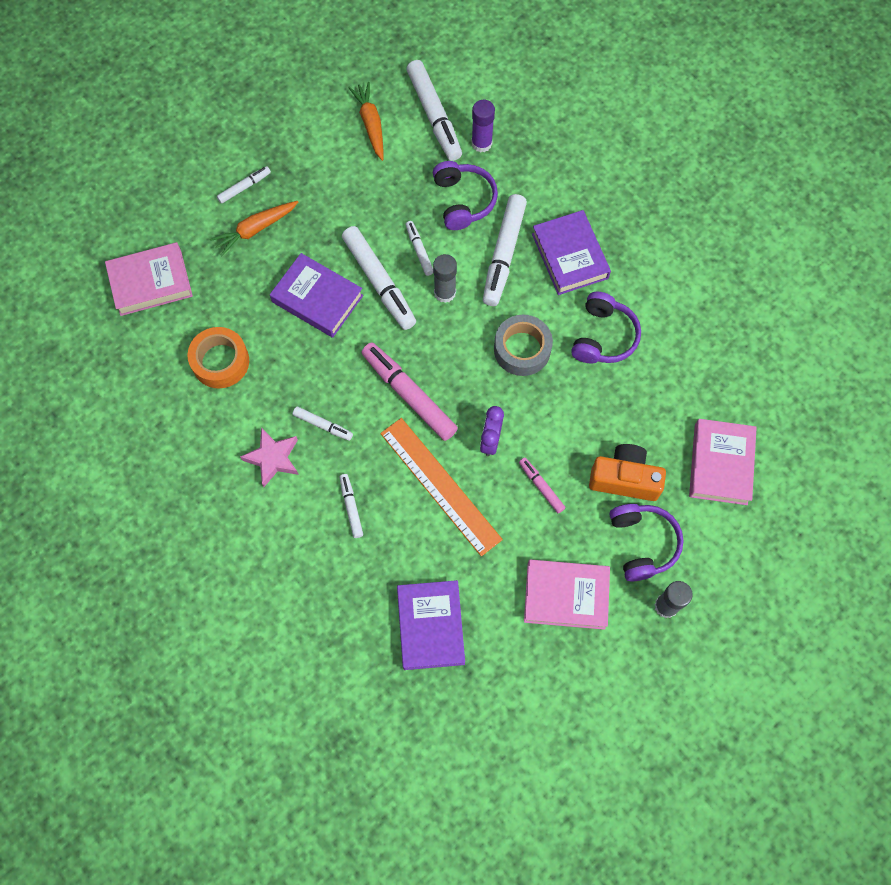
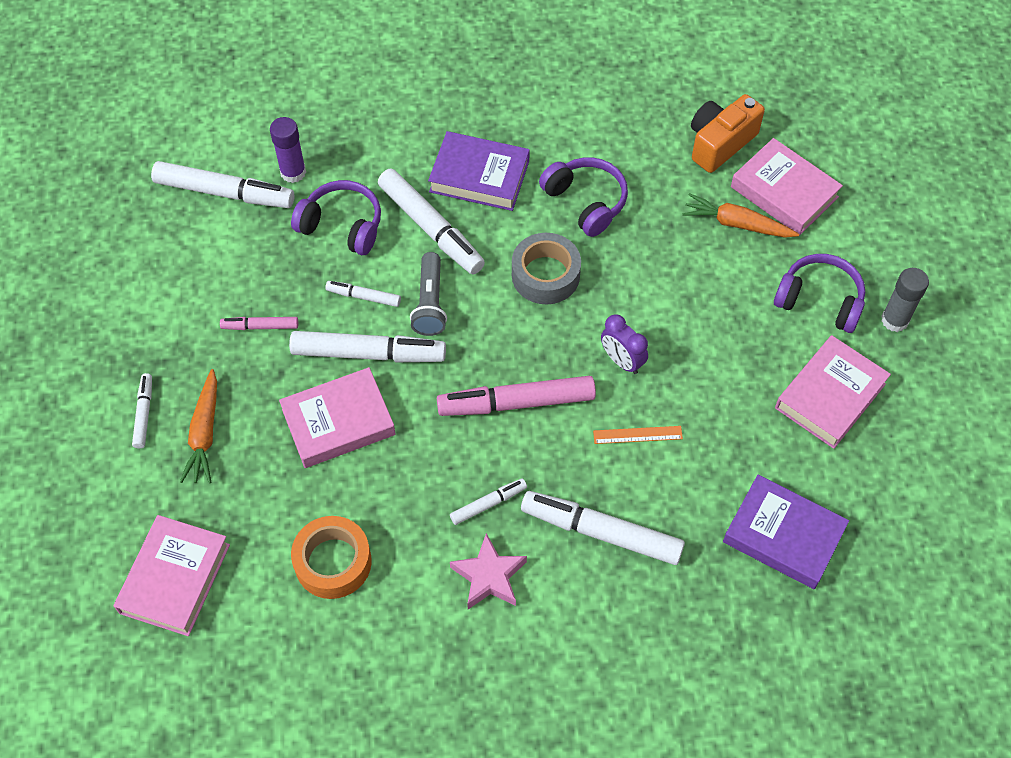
camera: 55 degrees left, 10 degrees down
purple book [270,253,363,338] -> pink book [279,367,395,468]
white marker [339,474,363,538] -> white marker [521,491,685,565], size x1.97
orange carrot [348,82,384,161] -> orange carrot moved to [682,193,799,238]
orange ruler [380,418,503,556] -> orange ruler [593,426,683,444], size x0.44
grey glue stick [433,254,457,303] -> grey flashlight [410,252,447,336]
pink marker [519,458,565,513] -> pink marker moved to [220,317,298,330]
orange camera [589,444,666,501] -> orange camera moved to [691,94,765,173]

